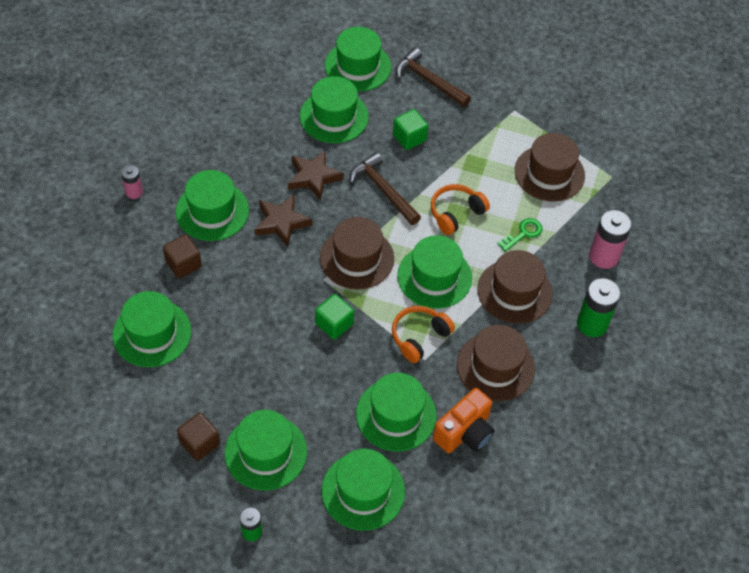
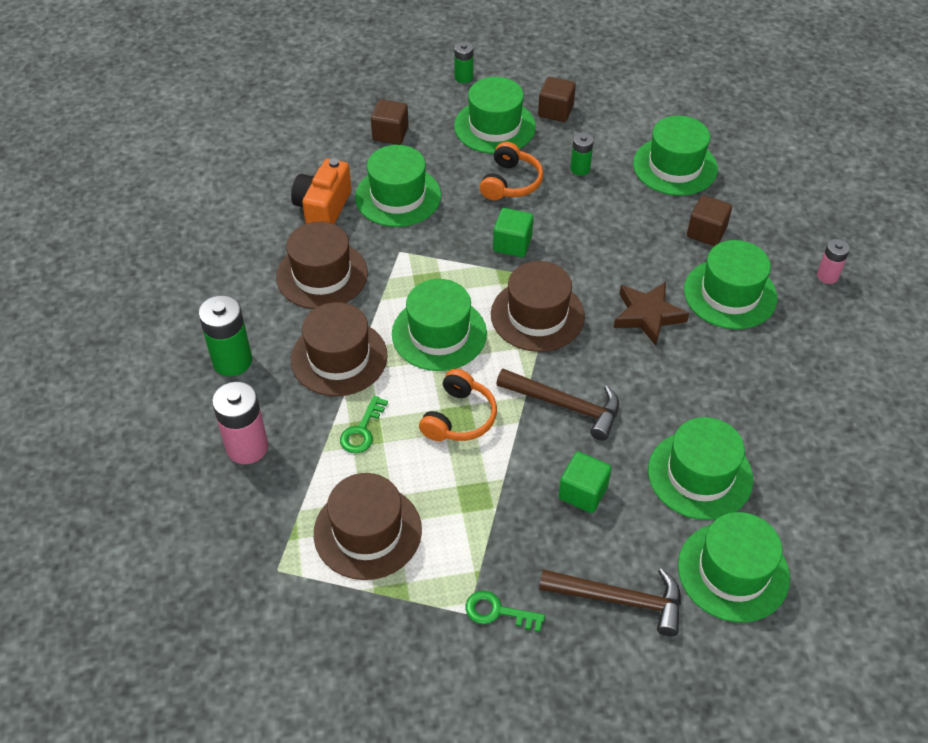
camera: 155 degrees right, 5 degrees down
brown star [288,150,344,201] -> none
green hat [321,449,405,531] -> brown cube [371,100,409,145]
orange headphones [392,306,455,363] -> orange headphones moved to [480,142,543,200]
none -> green key [466,591,545,632]
none -> green battery [570,132,594,176]

